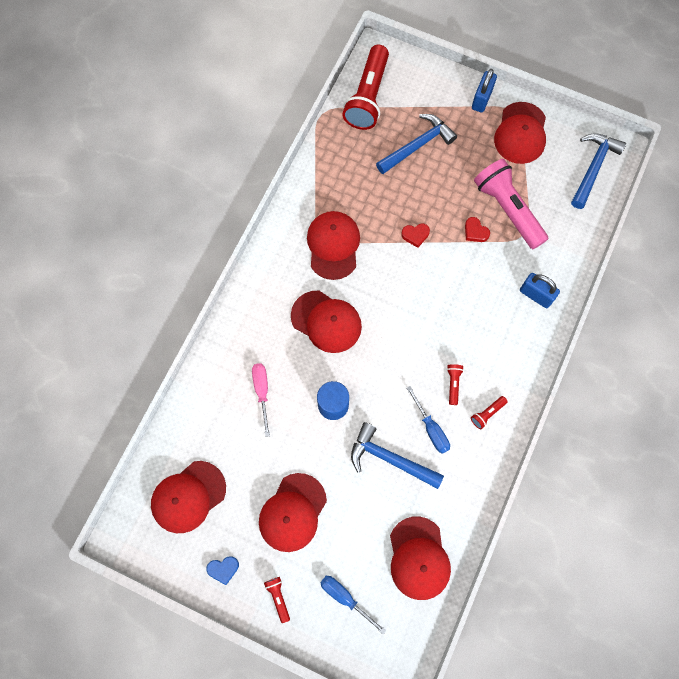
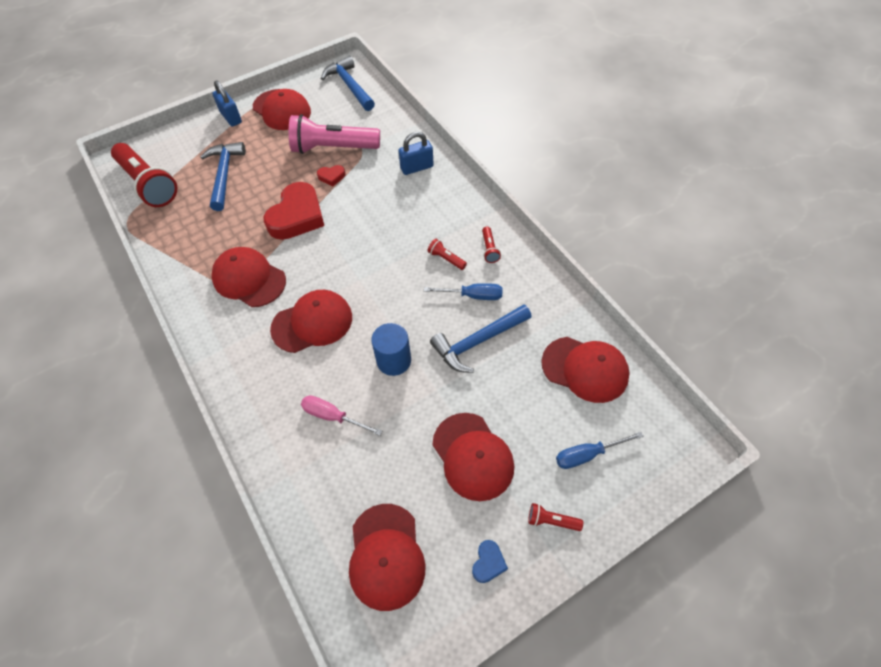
camera: 55 degrees left, 15 degrees down
red heart [401,223,430,248] -> red heart [264,182,324,240], size x2.28

